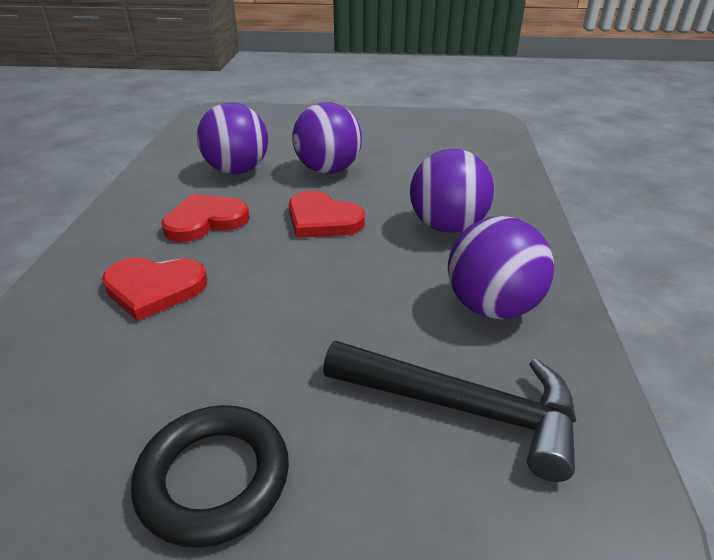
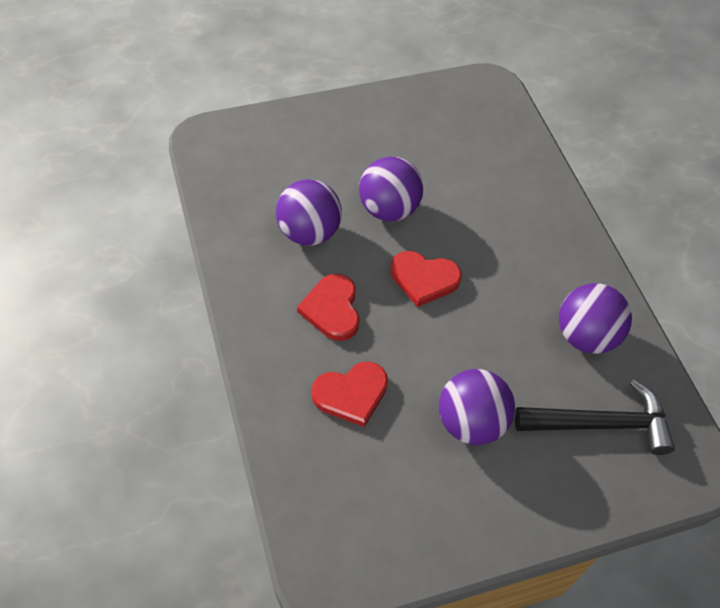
camera: 25 degrees left, 20 degrees up
black ring [131,405,289,548] -> none
red heart [161,194,250,242] -> red heart turned 45 degrees counterclockwise [297,274,360,341]
purple ball [410,149,494,233] -> purple ball moved to [439,369,515,445]

